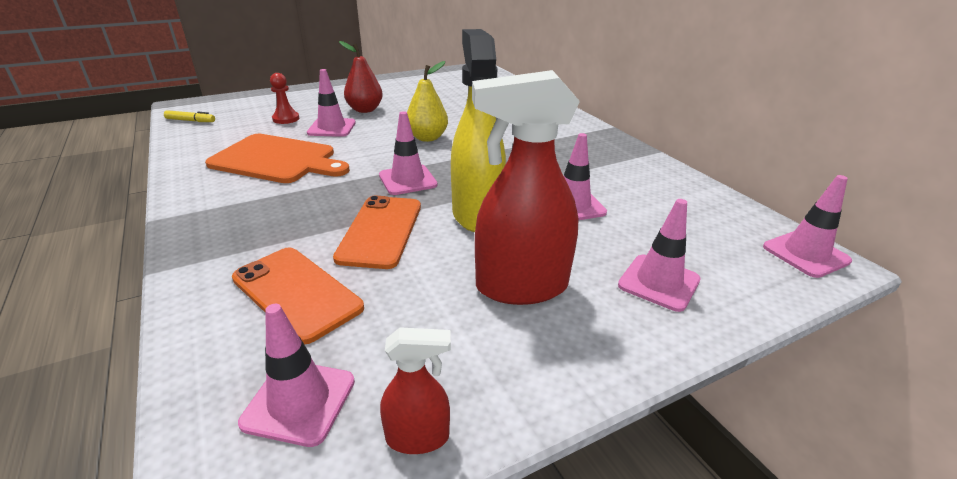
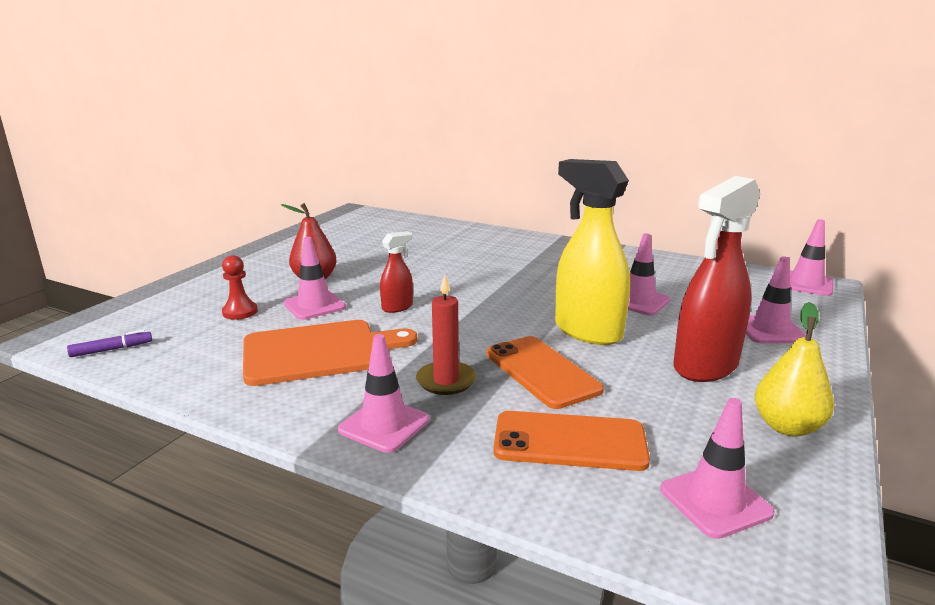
camera: 35 degrees left, 10 degrees down
yellow marker [164,110,215,122] -> purple marker [67,330,152,357]
pink traffic cone [379,111,437,195] -> pink traffic cone moved to [338,334,429,453]
red spray bottle [380,327,451,454] -> red spray bottle moved to [380,231,413,313]
yellow pear [407,61,448,142] -> yellow pear moved to [755,302,834,436]
none -> red candle [416,274,476,395]

